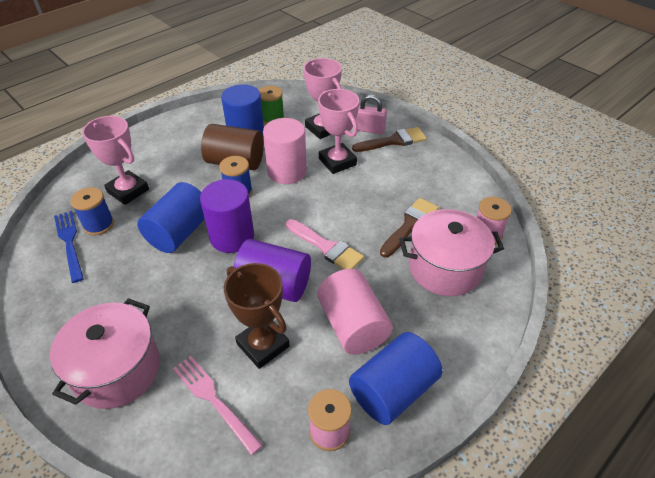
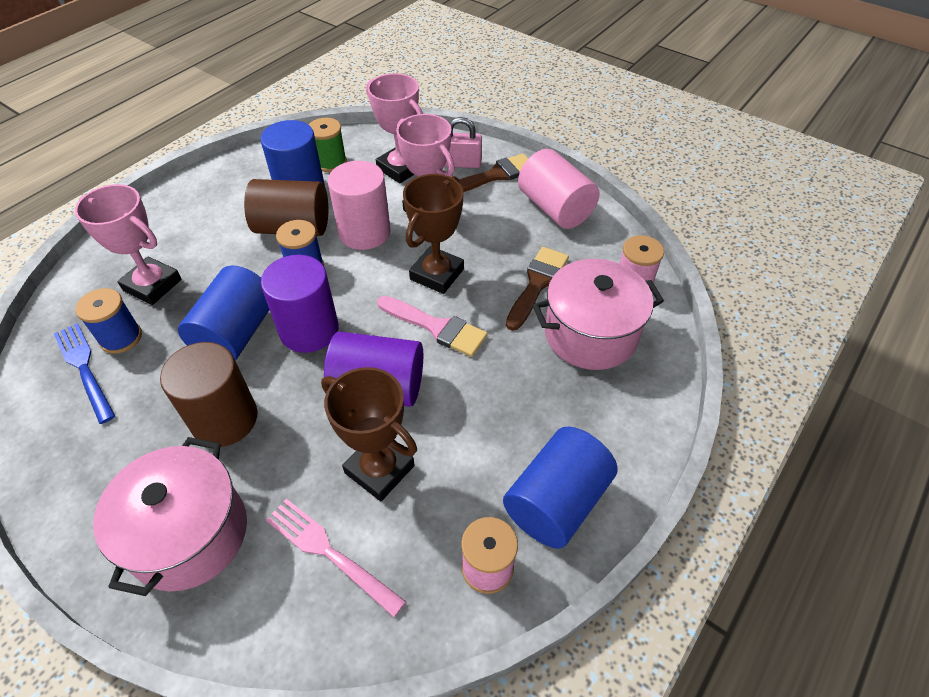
camera: 10 degrees left, 5 degrees up
pink cylinder [317,269,393,355] -> pink cylinder moved to [518,149,599,229]
none -> brown cylinder [160,342,258,447]
none -> brown trophy [403,174,464,294]

